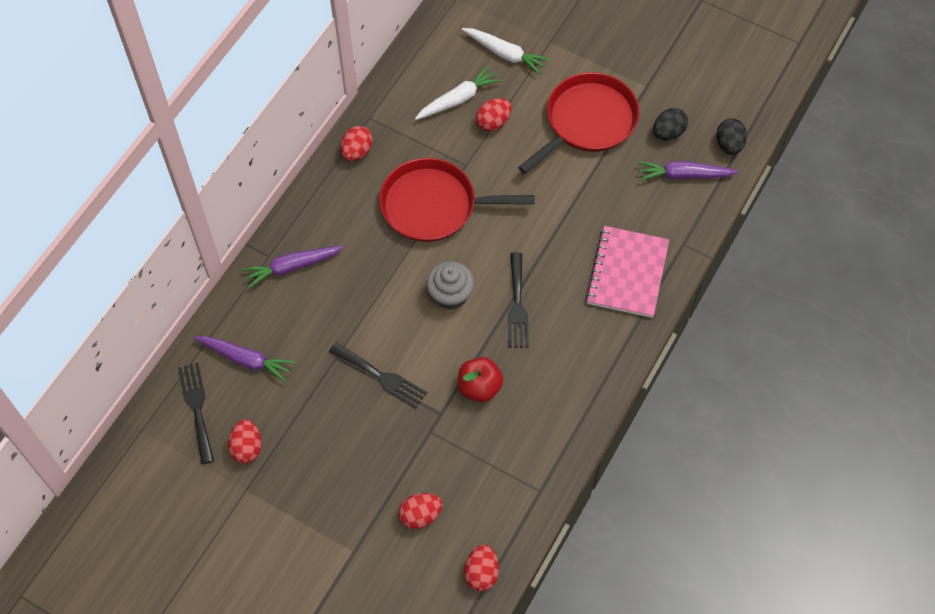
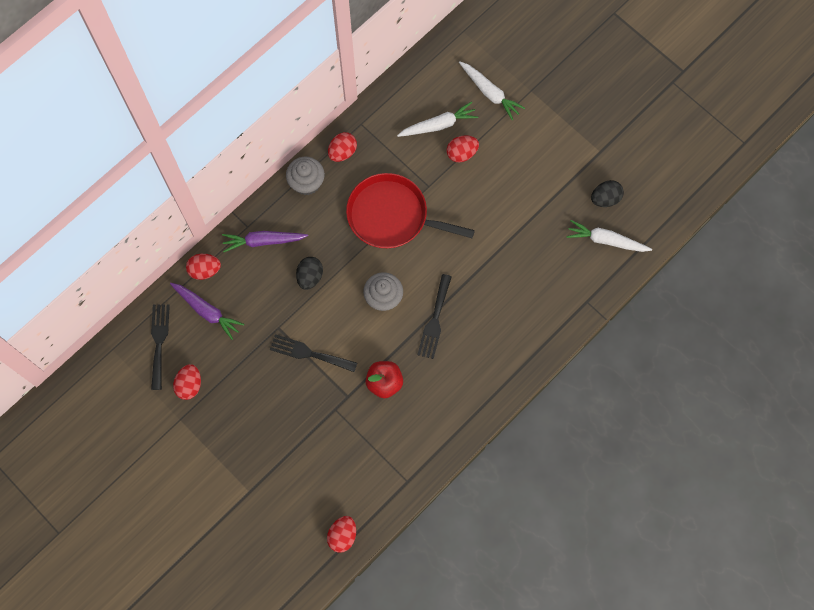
camera: 15 degrees right, 10 degrees up
black fork [329,343,427,409] -> black fork turned 150 degrees clockwise [270,334,357,372]
red egg [399,493,443,529] -> red egg moved to [186,254,221,280]
red pan [518,72,639,174] -> none
pink notebook [586,226,669,318] -> none
purple carrot [638,161,738,181] -> white carrot [566,220,652,252]
black egg [716,118,747,155] -> black egg moved to [296,257,323,290]
none -> grey cupcake [286,157,325,195]

